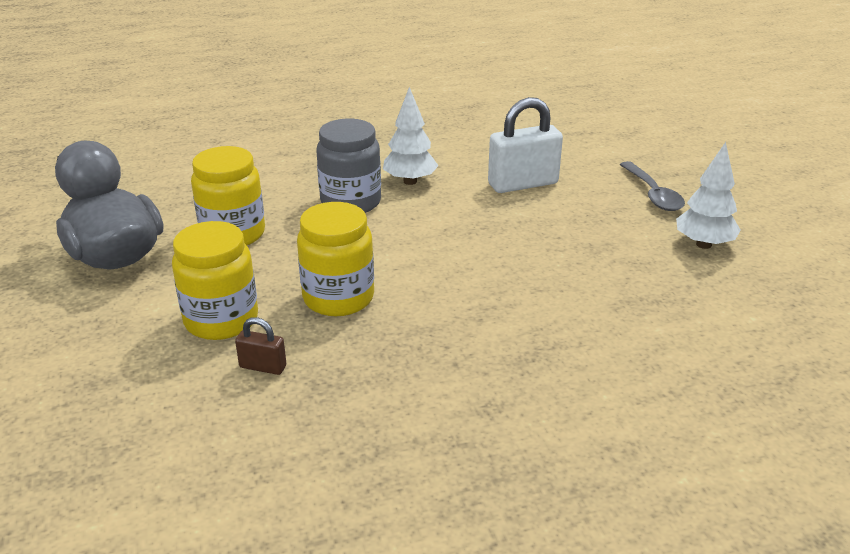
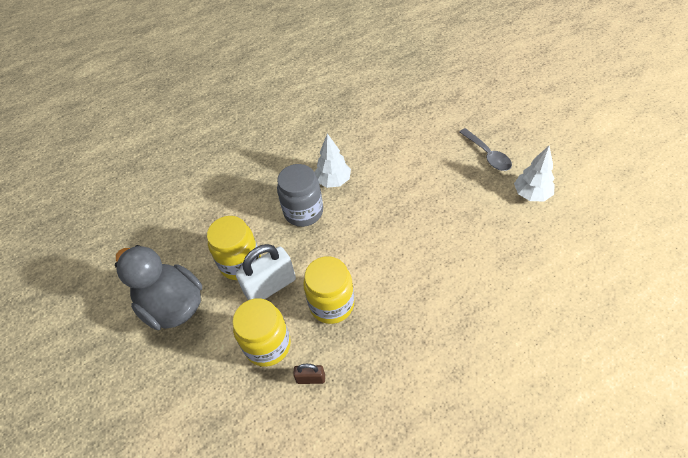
camera: 10 degrees left, 20 degrees up
white padlock [488,97,563,193] -> white padlock moved to [236,244,296,300]

